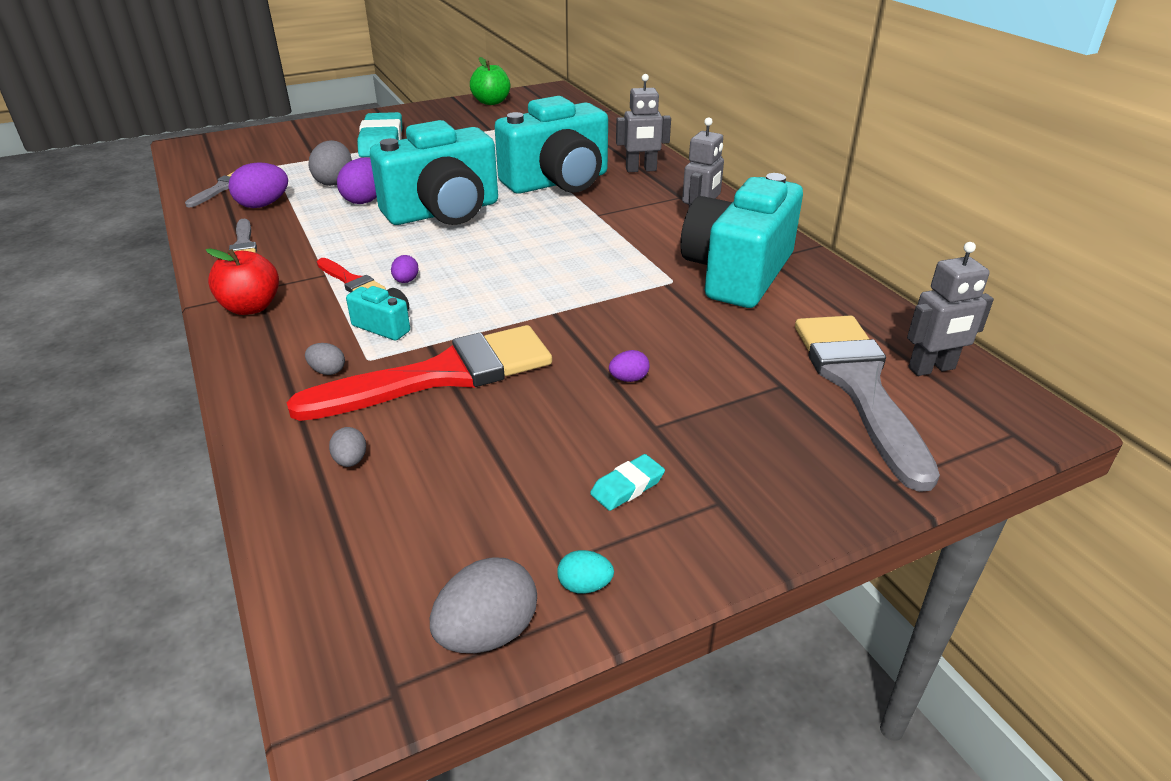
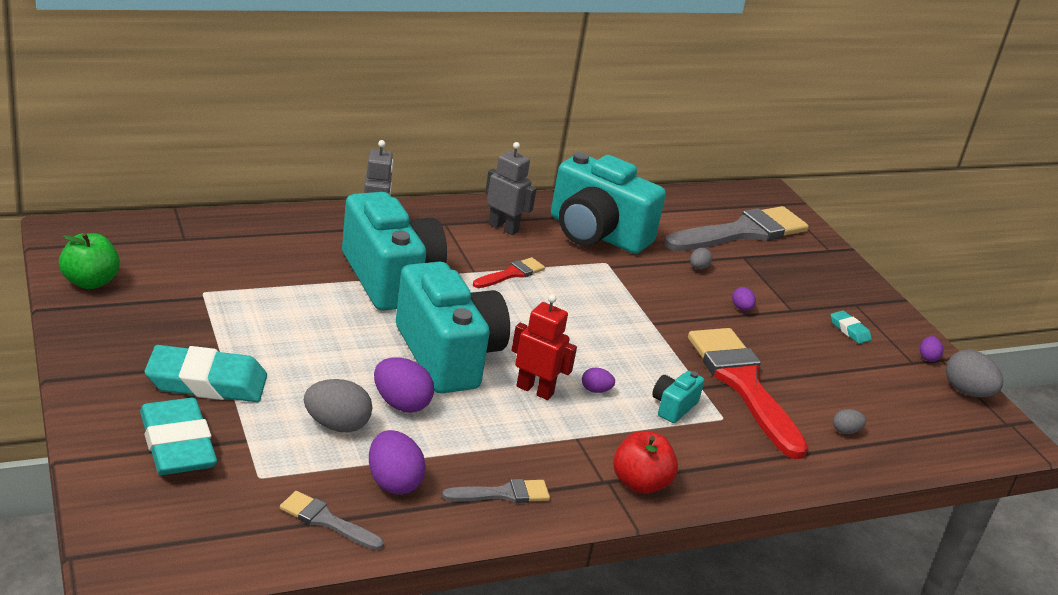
camera: 90 degrees left, 5 degrees down
grey egg [305,343,345,375] -> grey egg moved to [690,248,712,270]
red brush [317,258,386,293] -> red brush moved to [473,257,545,288]
turquoise egg [557,550,614,594] -> purple egg [920,336,943,362]
grey brush [795,315,940,492] -> grey brush turned 150 degrees clockwise [665,206,809,251]
grey robot [907,242,994,376] -> none
none -> turquoise eraser [140,398,217,475]
none -> red robot [511,294,577,400]

